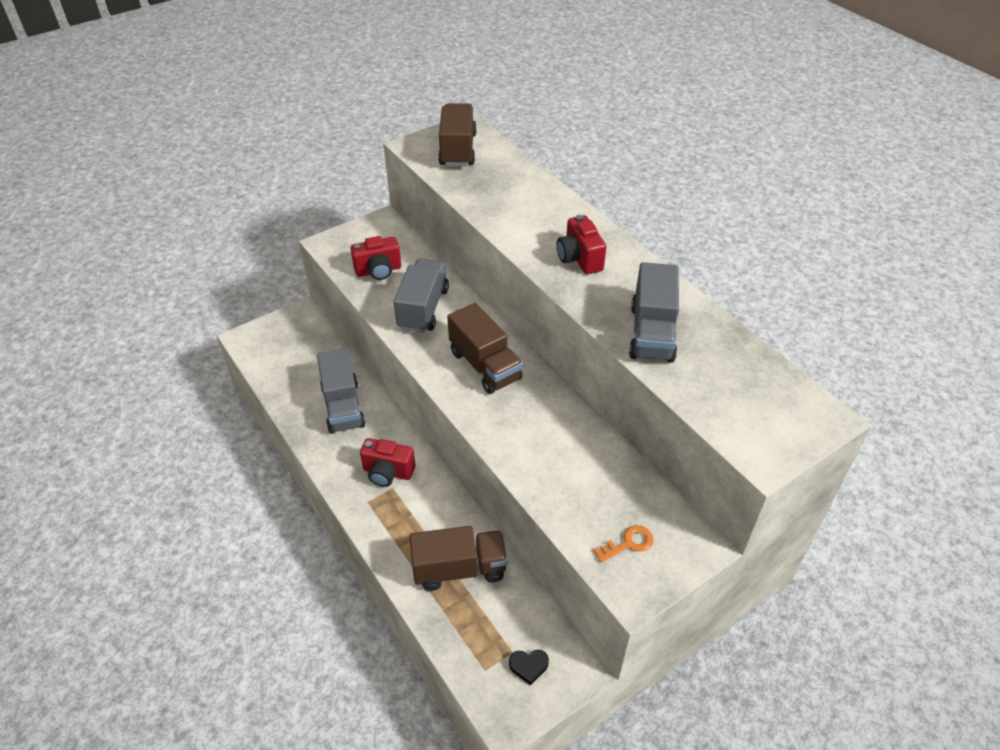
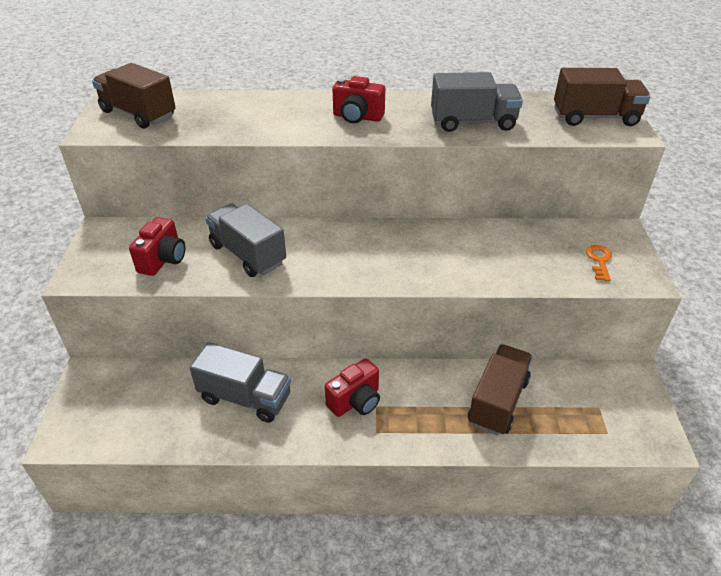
camera: 55 degrees left, 5 degrees down
brown truck [447,303,523,394] -> brown truck moved to [554,68,651,126]
black heart [509,650,549,686] -> none
grey truck [629,262,679,363] -> grey truck turned 45 degrees counterclockwise [431,72,523,132]

